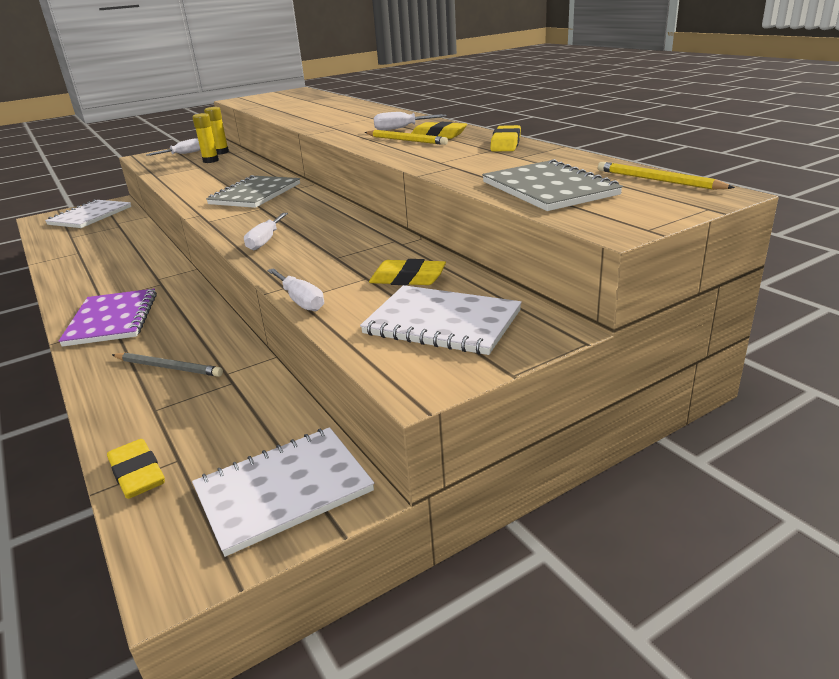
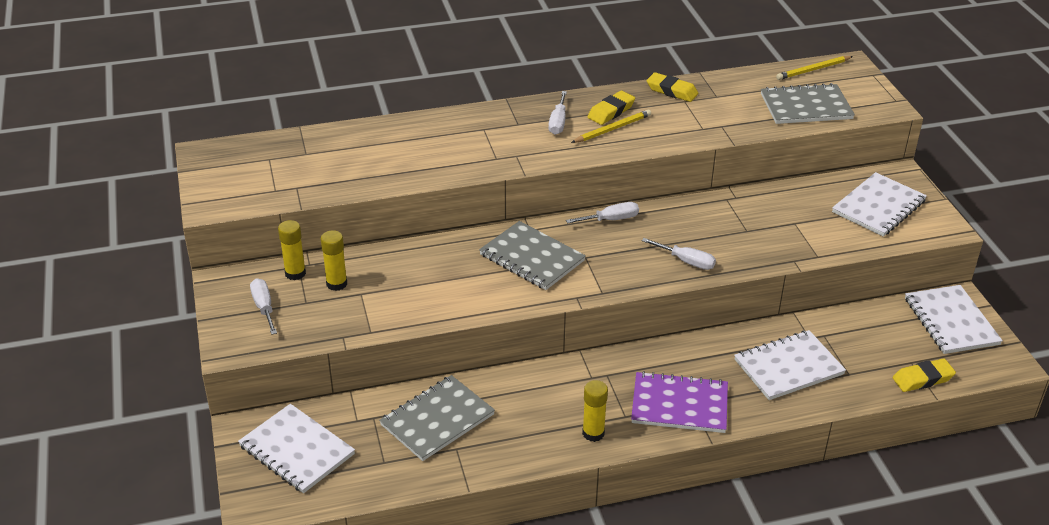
camera: 75 degrees left, 10 degrees up
grey pencil [112,353,223,377] -> white notebook [734,330,846,400]
white screwdriver [267,268,324,311] -> white screwdriver moved to [566,202,639,223]
yellow eraser [369,259,446,285] -> none
none -> grey notebook [379,375,495,461]
none -> yellow glue stick [582,380,608,442]

